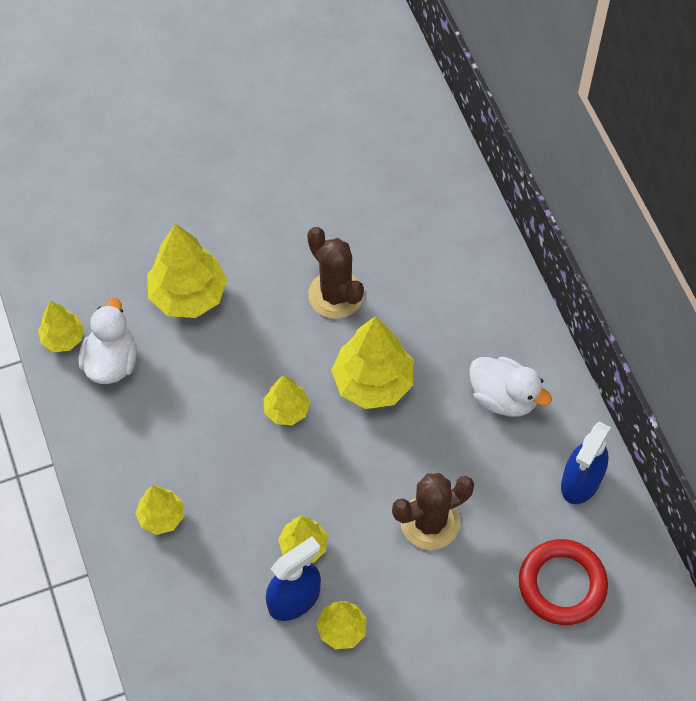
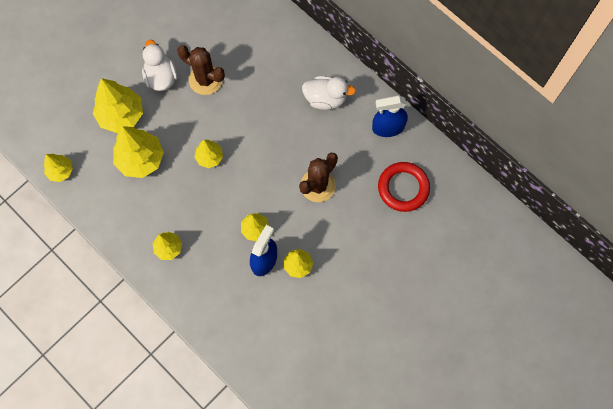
camera: 25 degrees left, 10 degrees up
white duck [79,298,137,384] -> white duck moved to [142,40,177,91]
yellow tree [331,316,413,409] -> yellow tree moved to [113,126,164,178]
blue spray bottle [561,422,611,504] -> blue spray bottle turned 75 degrees clockwise [372,95,408,137]

